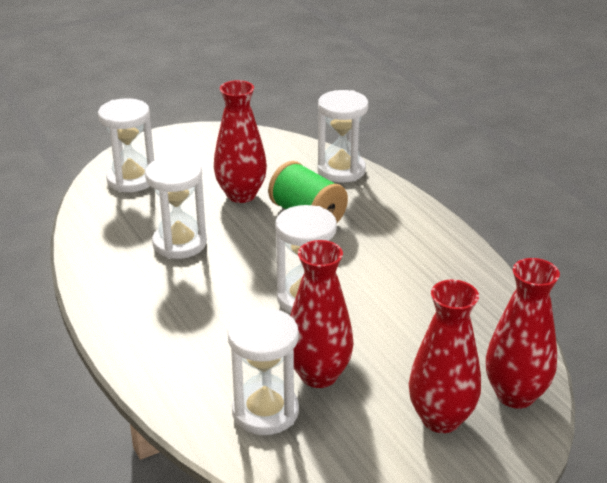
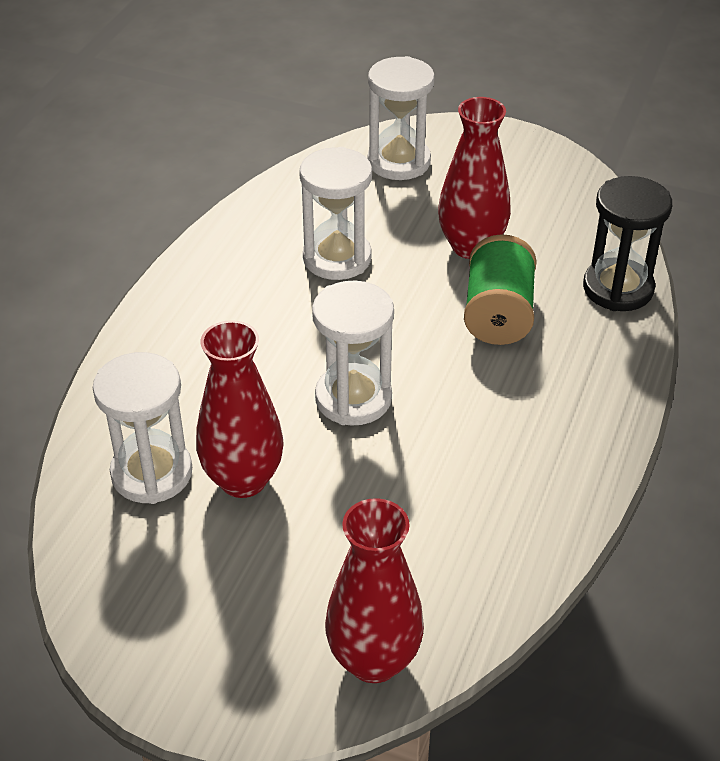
camera: 50 degrees right, 10 degrees up
white hourglass [317,90,368,183] -> black hourglass [583,176,672,311]
red vase [409,280,481,433] -> none

